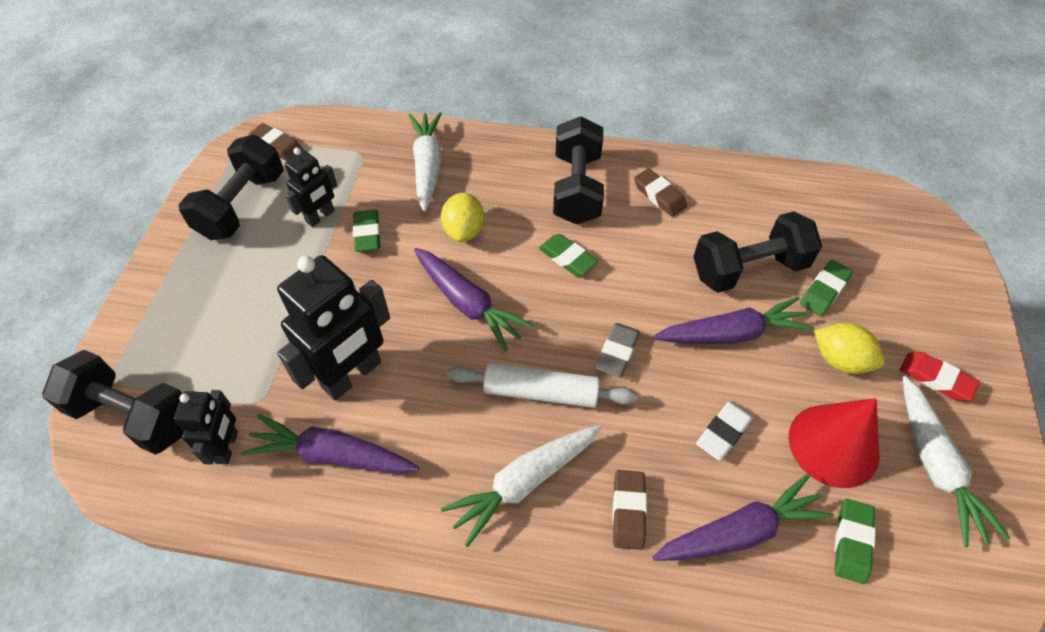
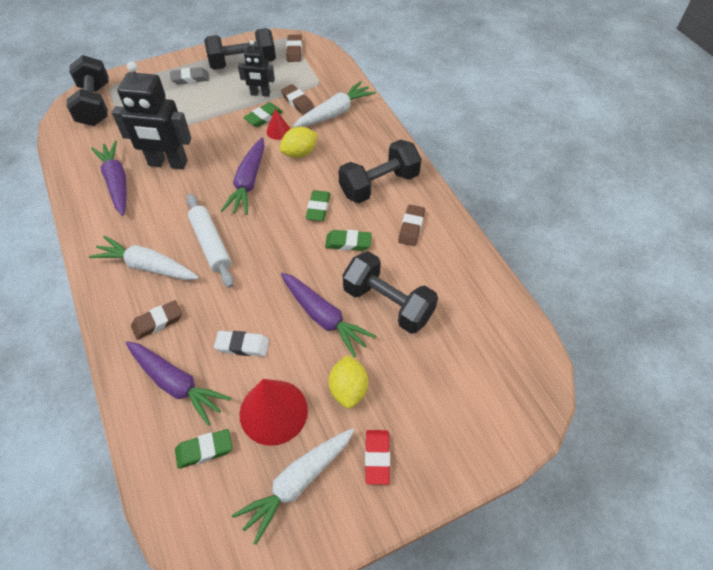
camera: 55 degrees right, 0 degrees up
black robot [174,390,238,465] -> none
grey eraser [596,323,640,377] -> grey eraser moved to [170,67,209,85]
green eraser [800,260,853,316] -> green eraser moved to [325,230,372,251]
none -> red cone [266,109,290,140]
none -> brown eraser [281,84,314,115]

